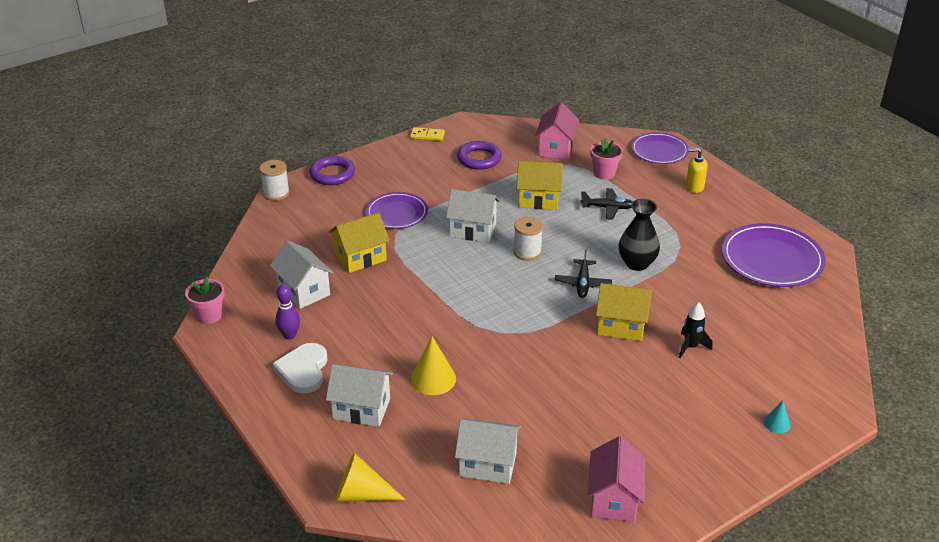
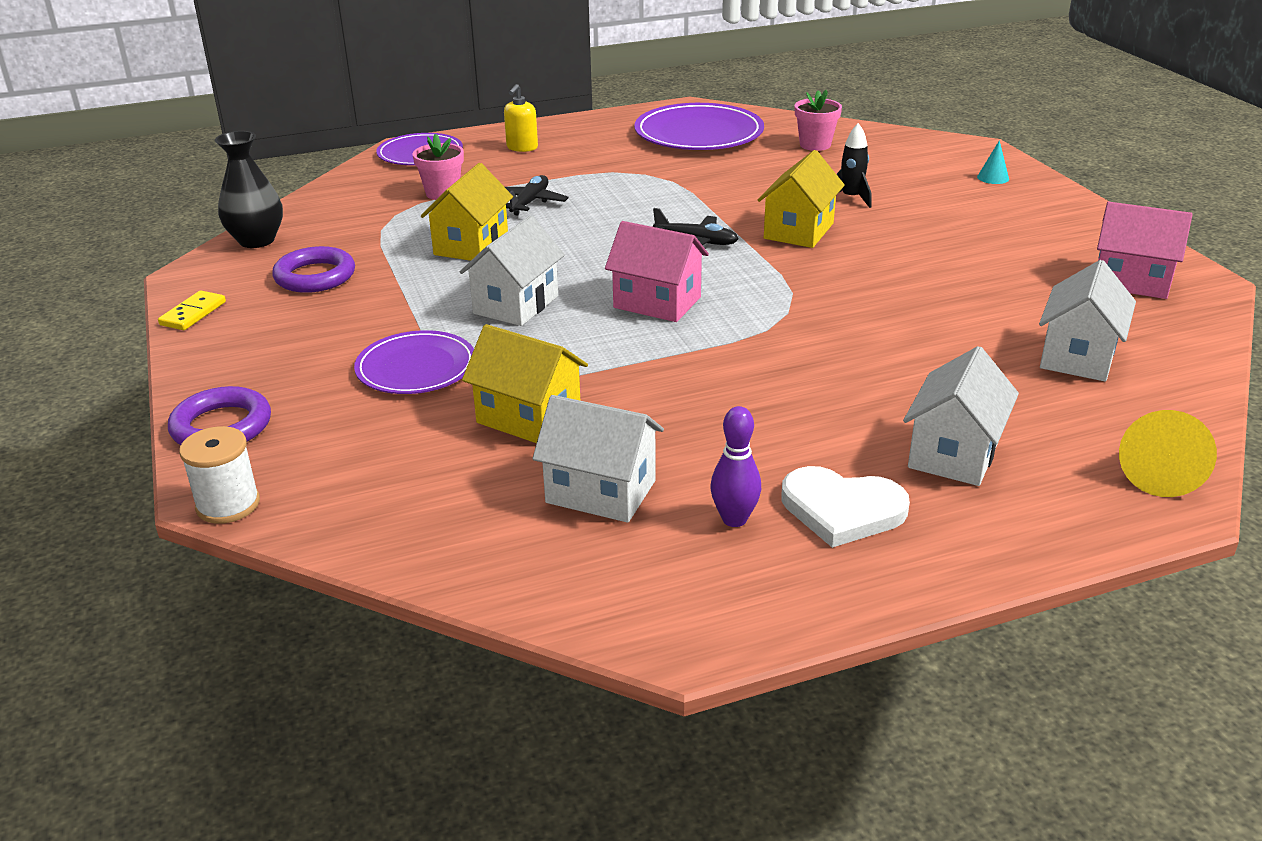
camera: 75 degrees left, 5 degrees down
pink flower pot [185,277,224,324] -> pink flower pot moved to [795,90,842,151]
white house [270,240,333,309] -> white house turned 45 degrees clockwise [532,395,664,523]
yellow house [329,212,390,273] -> yellow house turned 45 degrees counterclockwise [462,324,588,443]
yellow cone [411,336,456,395] -> none
white spool [513,217,543,261] -> none
pink house [535,102,579,160] -> pink house moved to [605,221,709,322]
black vase [619,199,660,271] -> black vase moved to [215,131,283,248]

